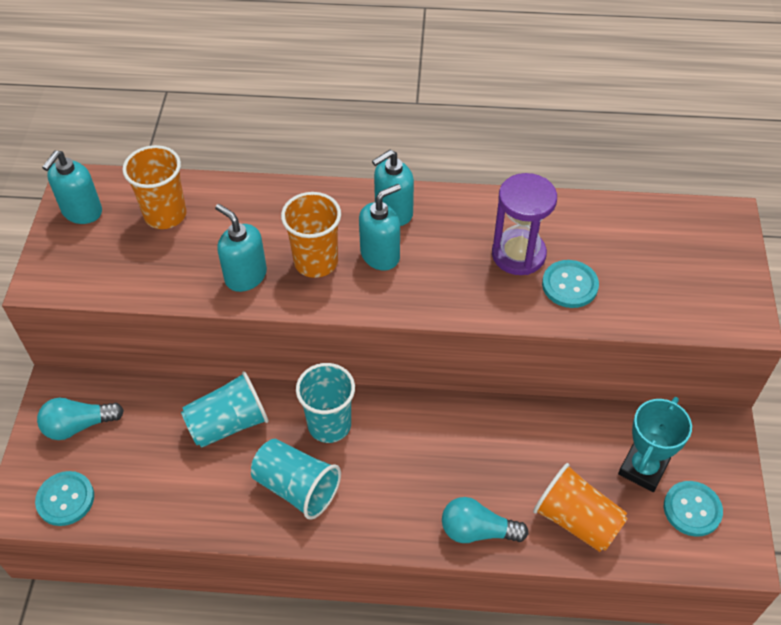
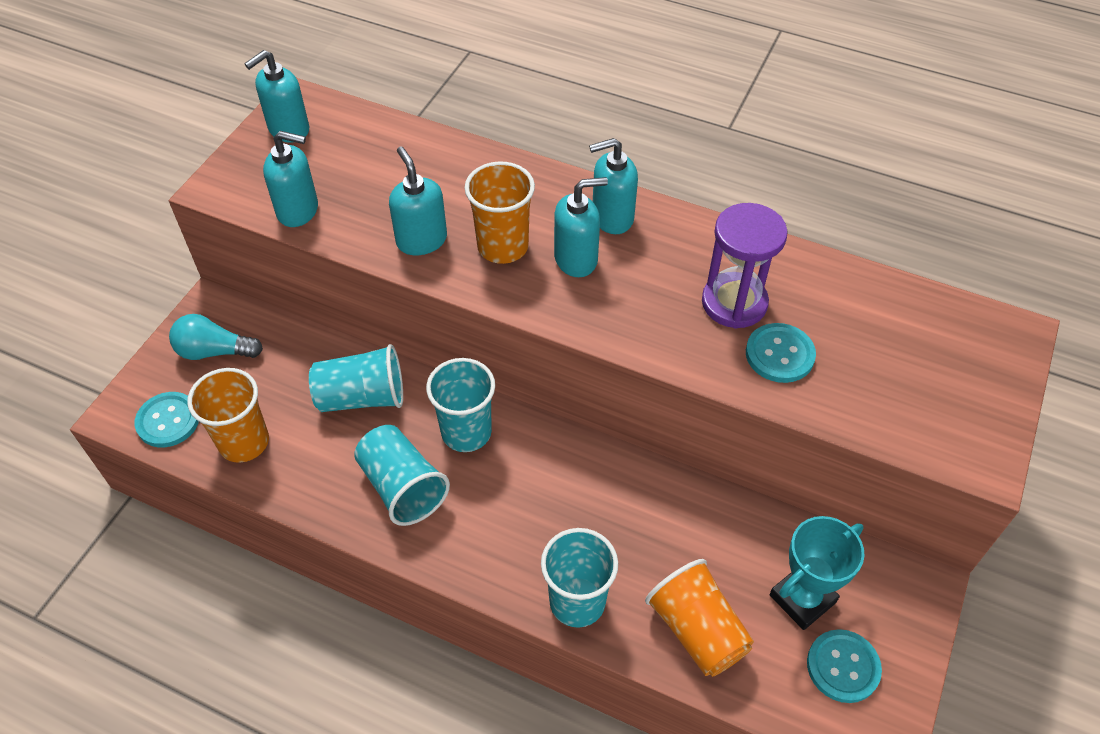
camera: 20 degrees right, 0 degrees up
orange cup [122,145,186,229] -> orange cup moved to [187,368,269,463]
turquoise light bulb [442,497,529,543] -> turquoise cup [541,528,618,628]
none -> turquoise soap dispenser [263,131,318,227]

